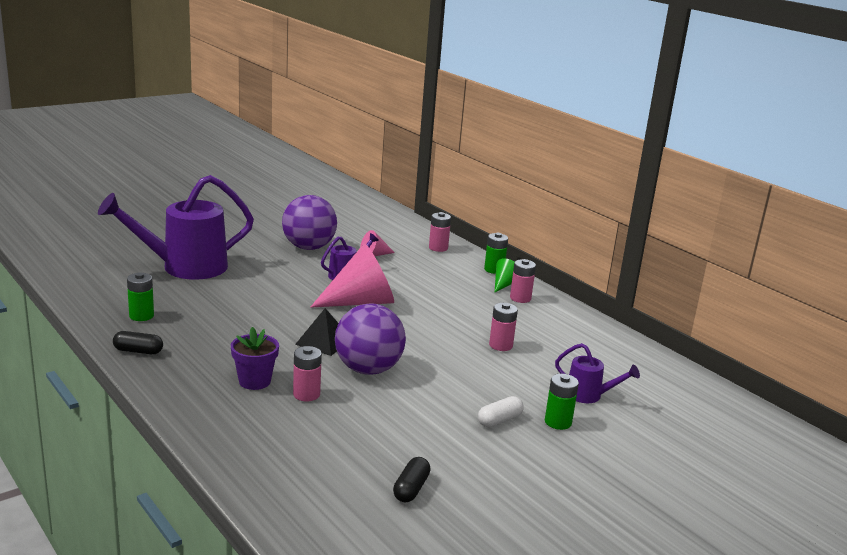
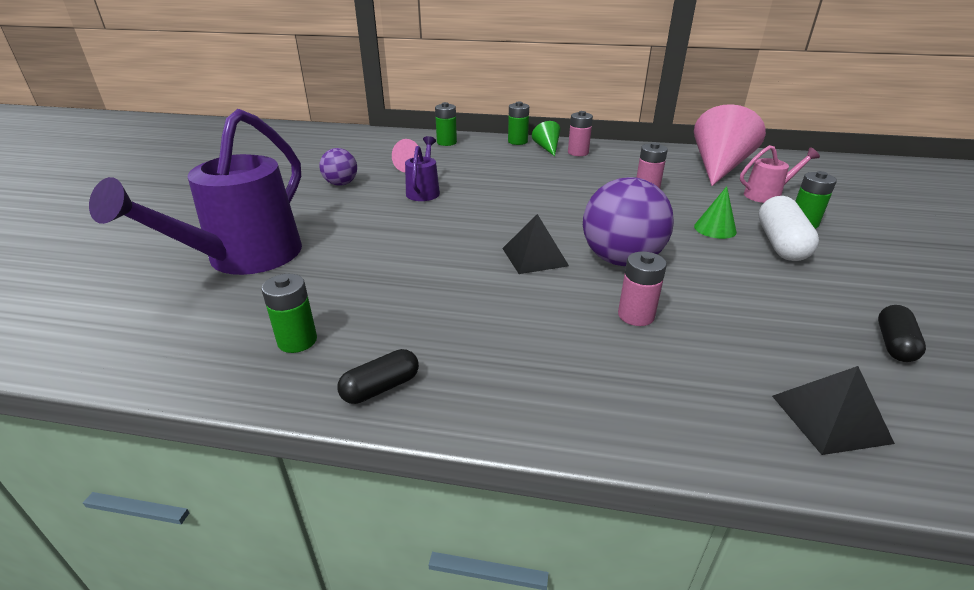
camera: 40 degrees left, 10 degrees up
purple flower pot [231,327,279,390] -> none
purple ball [282,195,337,250] -> purple ball [319,148,357,186], size x0.55
pink cone [310,243,394,308] -> pink cone moved to [694,104,766,186]
black capsule [393,457,431,502] -> black capsule turned 45 degrees clockwise [878,305,926,362]
pink battery [429,212,451,252] -> green battery [435,102,457,146]
white capsule [478,396,523,427] -> white capsule [758,196,819,261], size x1.65
purple watering can [555,343,640,403] -> pink watering can [740,145,820,203]
none -> green cone [694,186,737,239]
none -> black pyramid [772,366,895,455]

